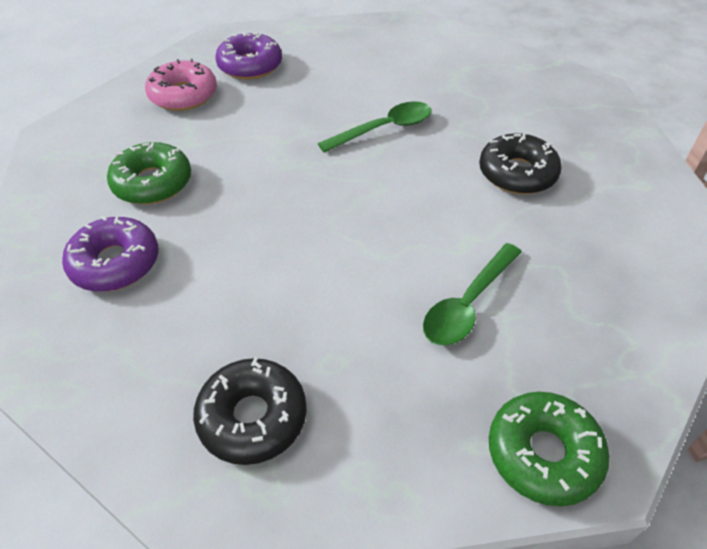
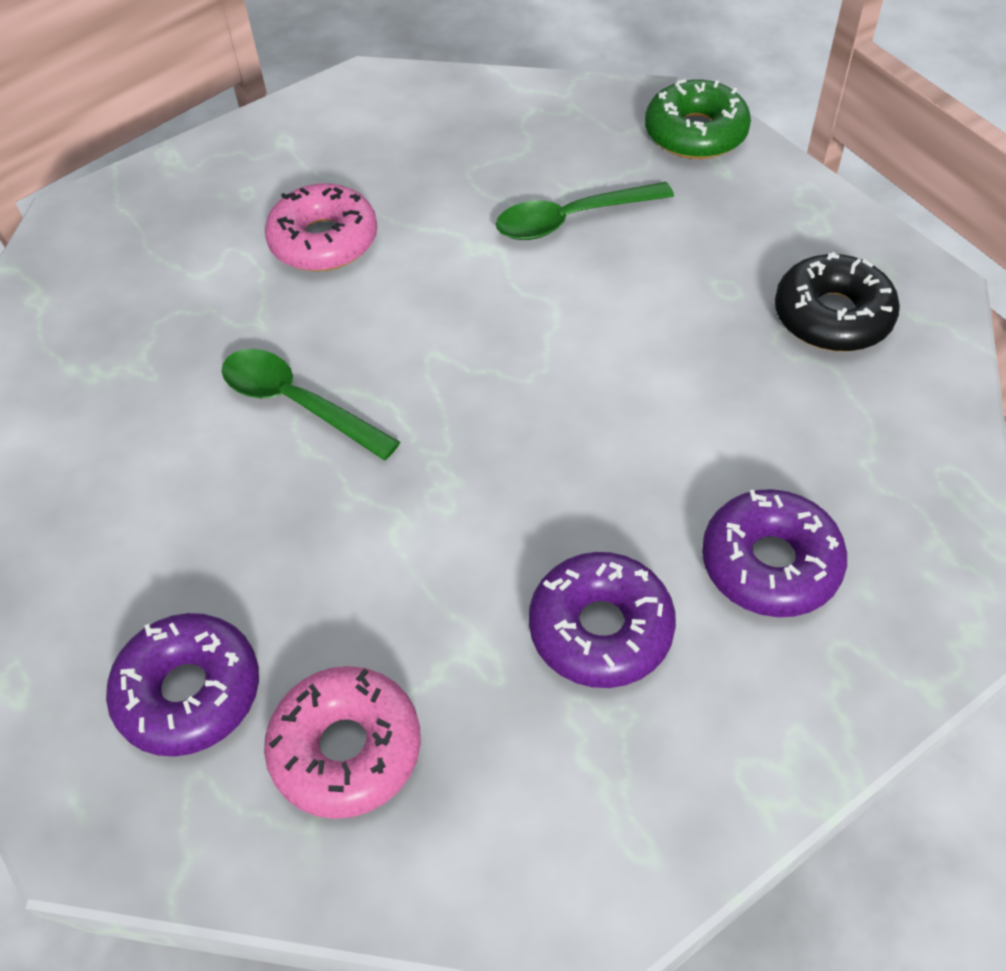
camera: 115 degrees left, 5 degrees up
green donut [107,142,191,205] -> purple donut [529,552,676,688]
green spoon [423,243,522,346] -> green spoon turned 150 degrees clockwise [496,182,674,240]
black donut [479,133,562,194] -> pink donut [265,183,377,271]

